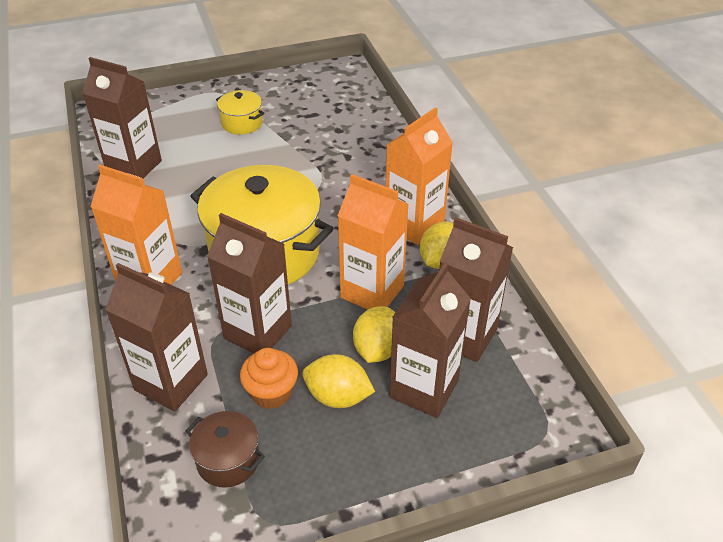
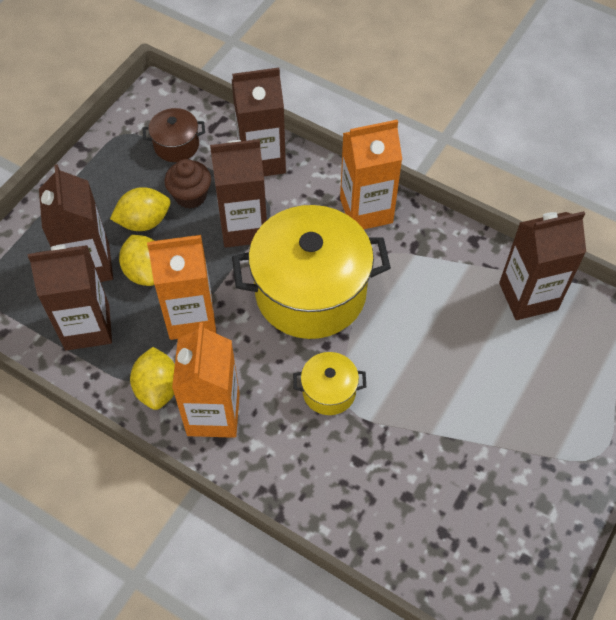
camera: 140 degrees right, 15 degrees up
yellow pot [216,90,264,135] -> yellow pot moved to [293,352,366,415]
orange cupcake [240,348,298,409] -> brown cupcake [165,159,211,209]

